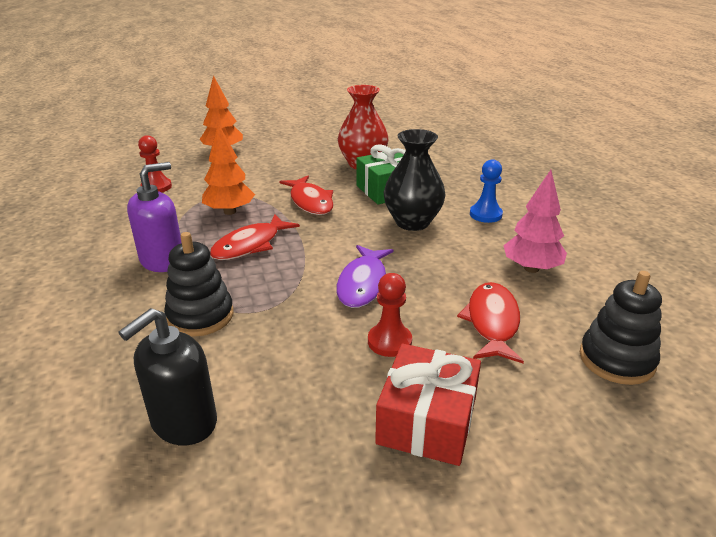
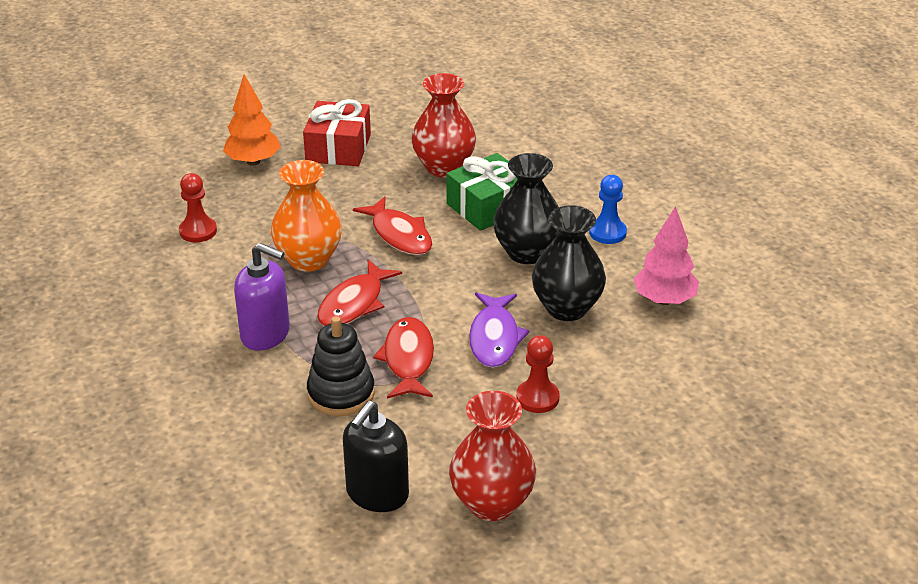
camera: 10 degrees left, 5 degrees up
purple soap dispenser [127,162,182,272] -> purple soap dispenser turned 75 degrees clockwise [234,243,290,351]
orange tree [202,124,255,215] -> orange vase [271,160,342,272]
red gift [375,344,481,466] -> red gift moved to [303,99,371,166]
red fish [457,282,524,363] -> red fish moved to [373,317,434,399]
black stacking toy [580,271,662,385] -> none
none -> red vase [449,391,536,521]
none -> black vase [532,205,606,321]

